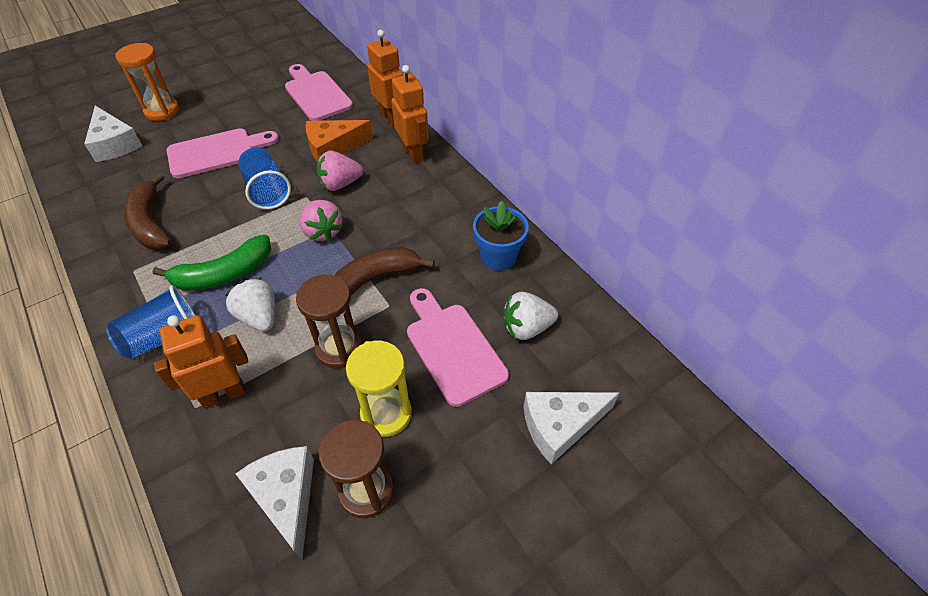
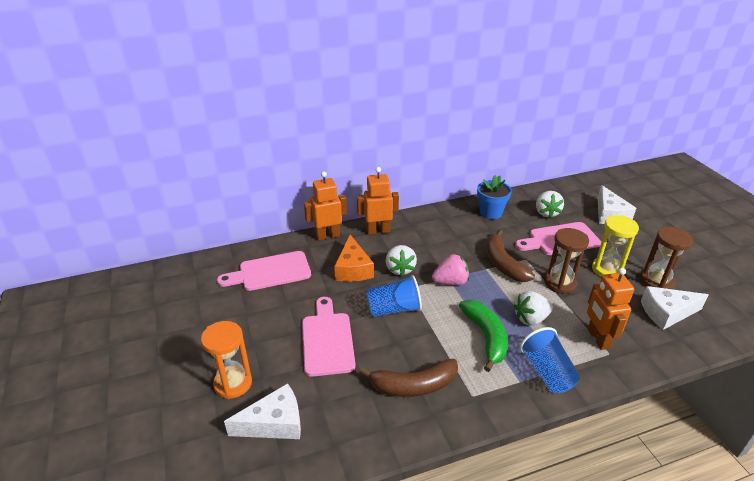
camera: 75 degrees left, 15 degrees down
pink strawberry [317,151,363,191] -> white strawberry [386,245,417,276]

